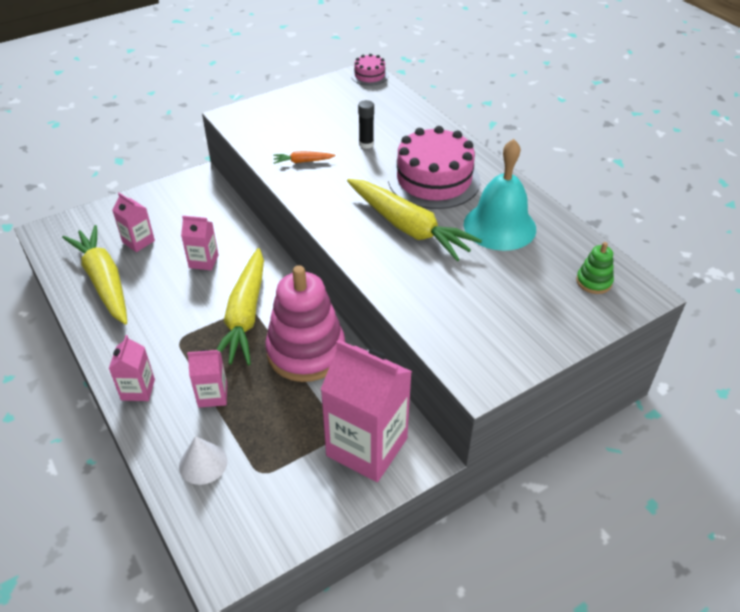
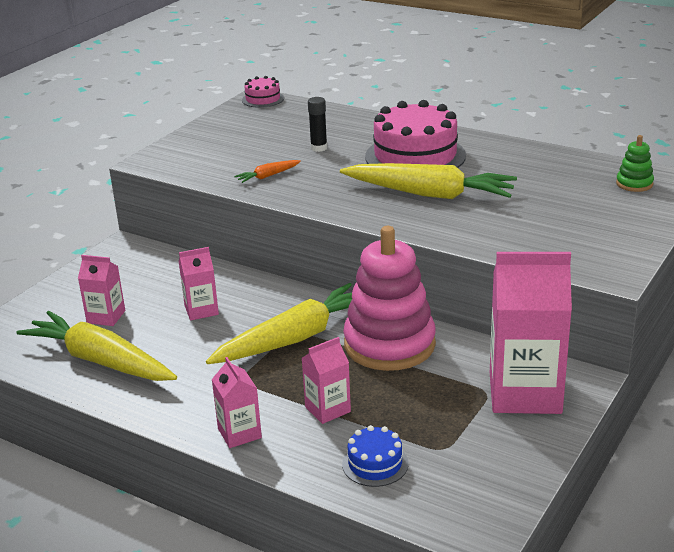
camera: 25 degrees left, 15 degrees down
white cone [179,436,227,485] -> blue cake [342,425,408,487]
yellow carrot [217,248,264,366] -> yellow carrot turned 105 degrees counterclockwise [206,283,352,364]
turquoise bell [464,139,536,251] -> none

